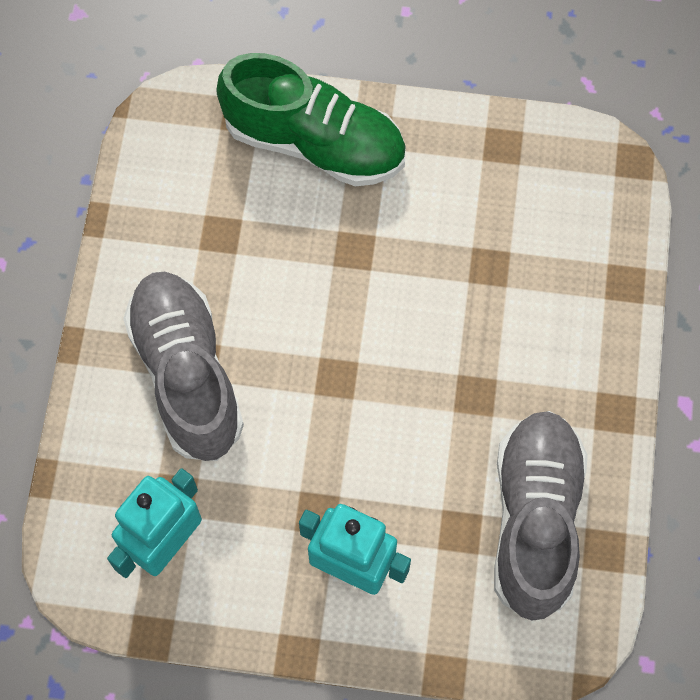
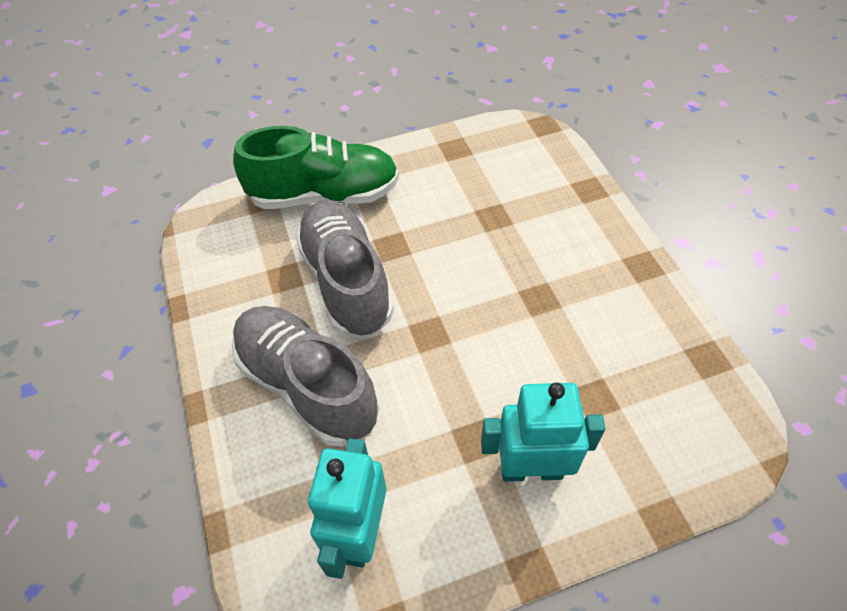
camera: 25 degrees left, 15 degrees down
grey shoe [494,411,588,621] -> grey shoe moved to [295,200,394,338]

